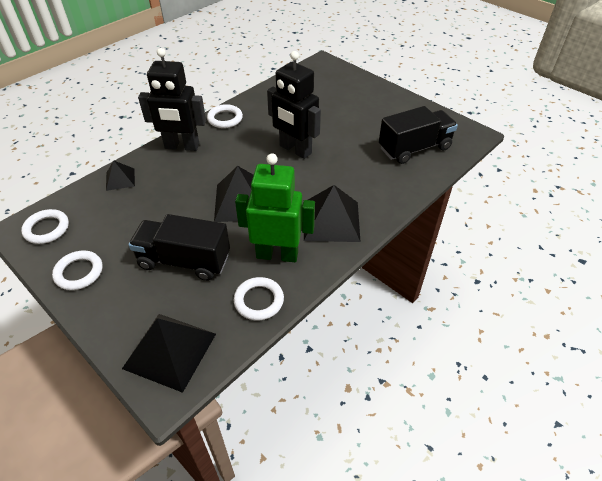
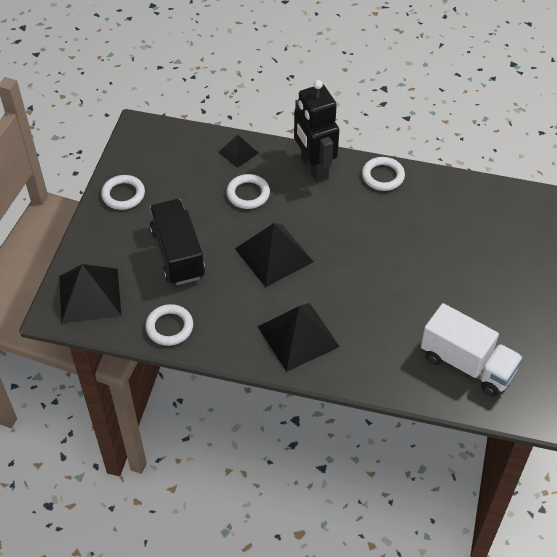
camera: 60 degrees right, 5 degrees up
white ring [21,209,69,244] -> white ring moved to [226,174,270,209]
green robot [235,153,315,262] -> none
black robot [267,51,321,159] -> none
black truck [379,106,458,164] -> white truck [421,303,523,397]

